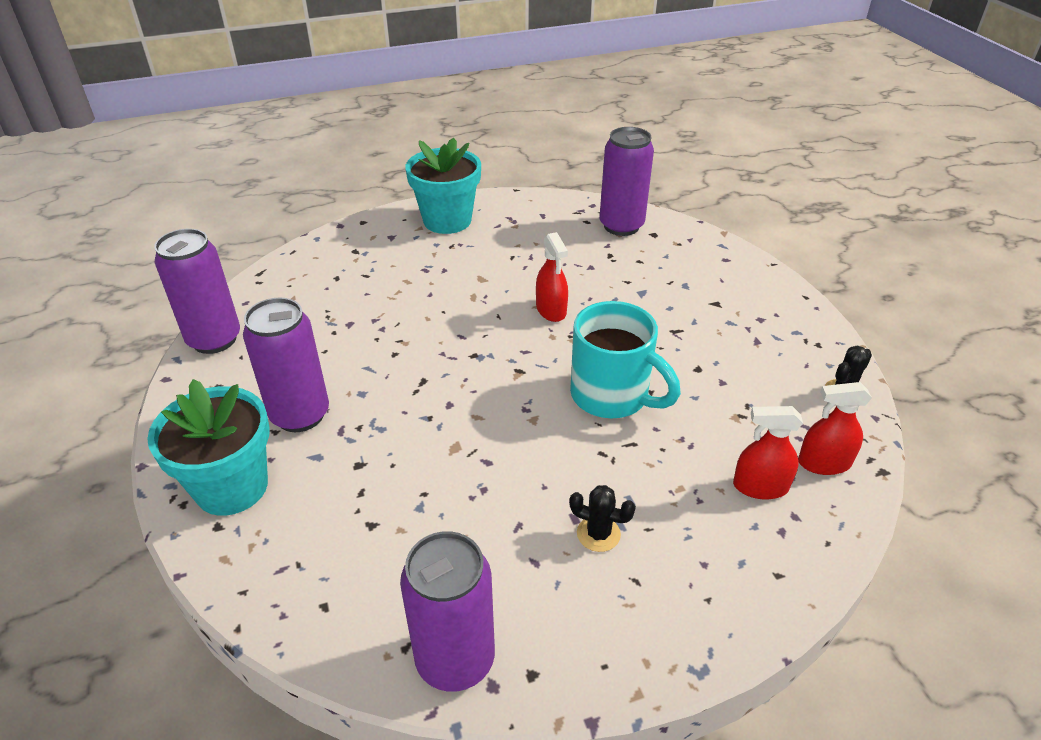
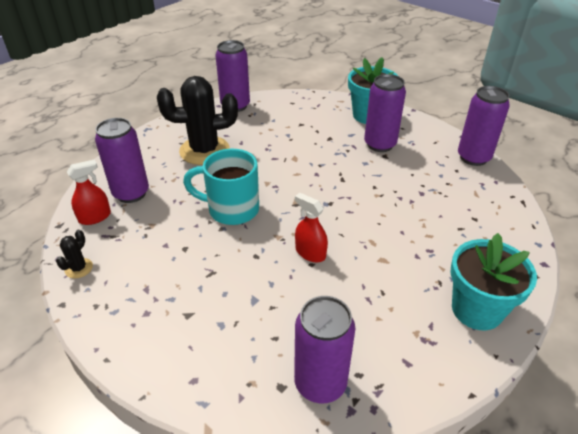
camera: 150 degrees right, 0 degrees up
black cactus [569,485,636,552] -> black cactus [157,76,238,165], size x2.39
red spray bottle [733,406,803,499] -> purple can [95,118,149,203]

